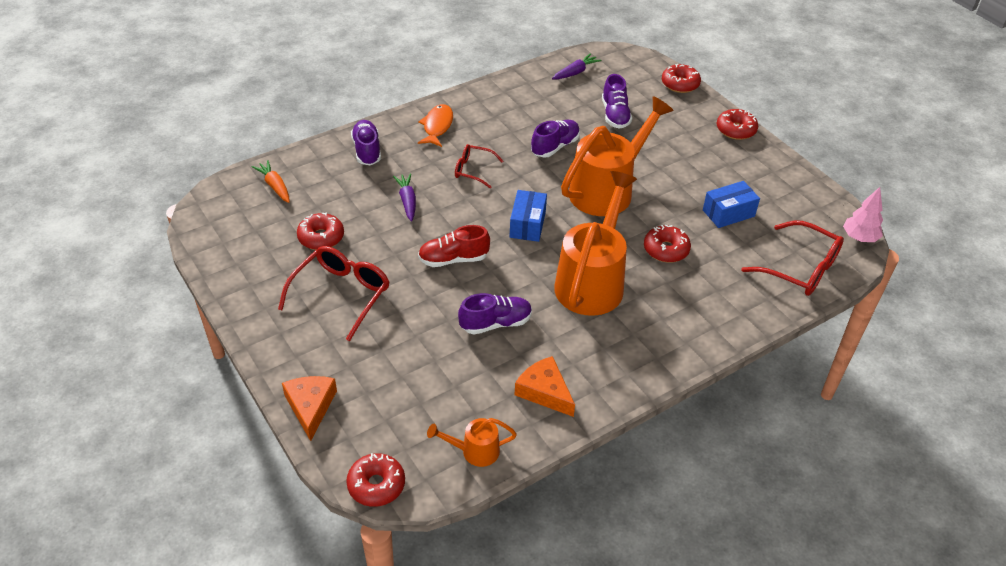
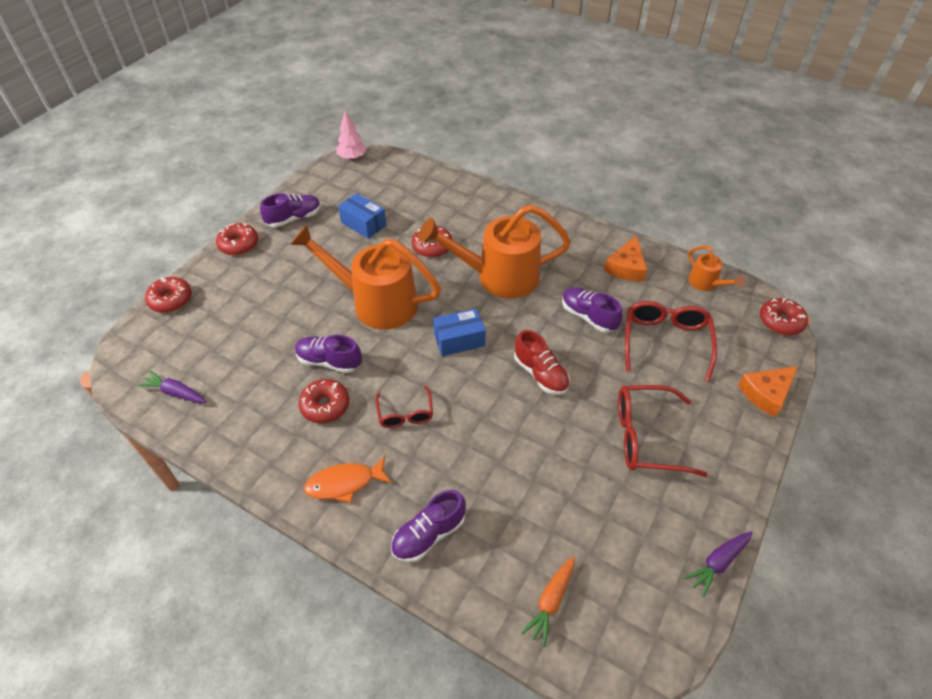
camera: 115 degrees left, 5 degrees up
red donut [297,212,344,250] -> red donut moved to [299,379,349,423]
purple carrot [393,174,416,222] -> purple carrot moved to [684,531,753,597]
purple shoe [602,74,632,129] -> purple shoe moved to [260,193,321,227]
red glasses [741,220,844,296] -> red glasses moved to [625,301,717,382]

